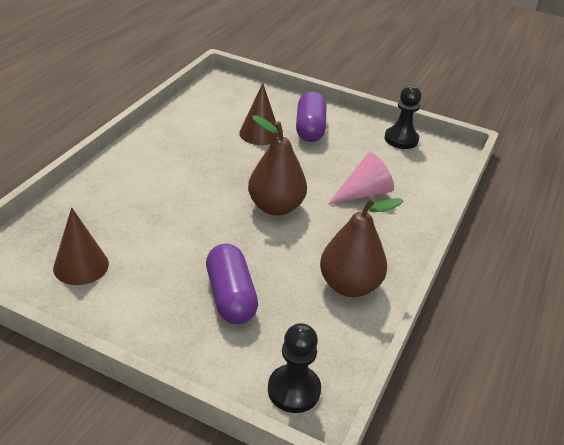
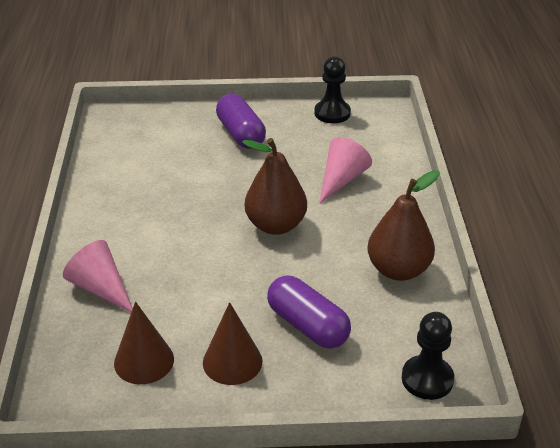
camera: 25 degrees left, 0 degrees up
brown cone [239,83,279,145] -> brown cone moved to [203,302,263,385]
none -> pink cone [63,240,133,312]

